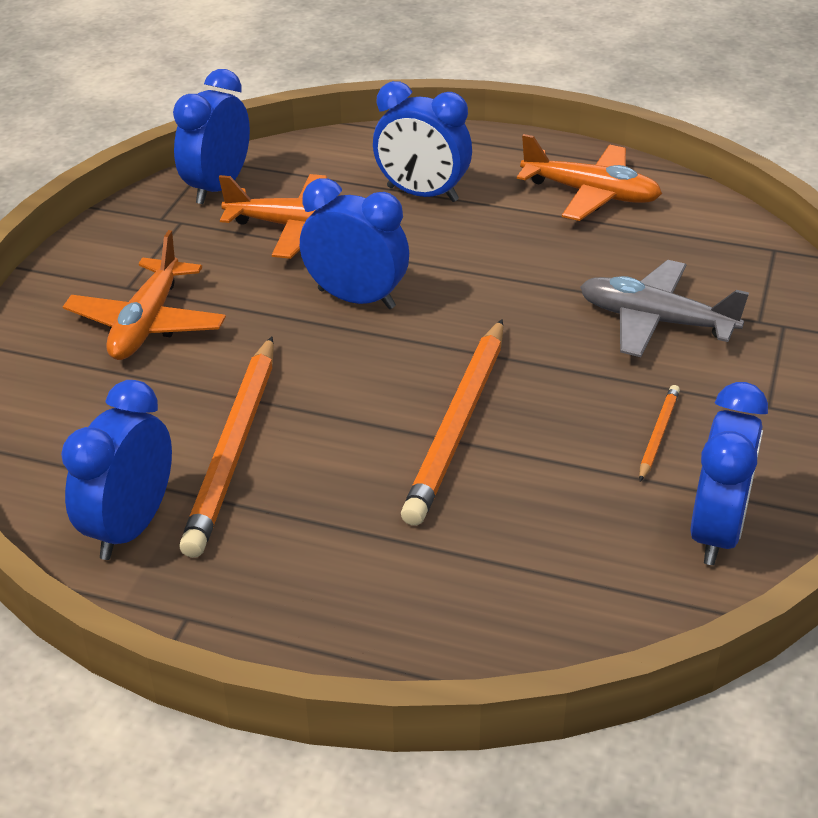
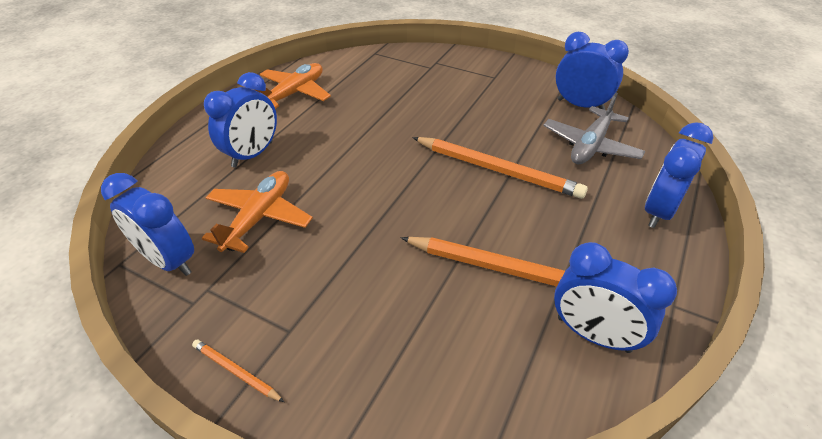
camera: 80 degrees left, 5 degrees up
orange plane [63,230,226,360] -> none
blue clock [300,178,409,309] -> blue clock moved to [645,122,713,228]
grey plane [580,260,749,357] -> grey plane moved to [543,93,645,164]
orange pencil [639,385,680,481] -> orange pencil moved to [192,339,284,402]

